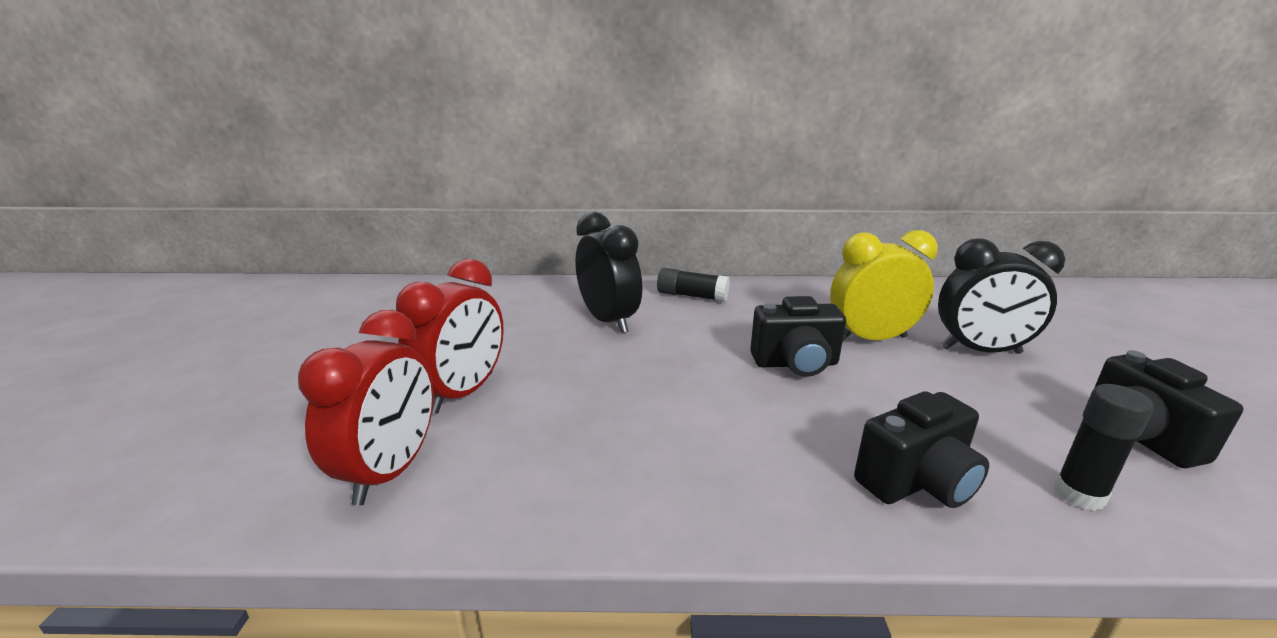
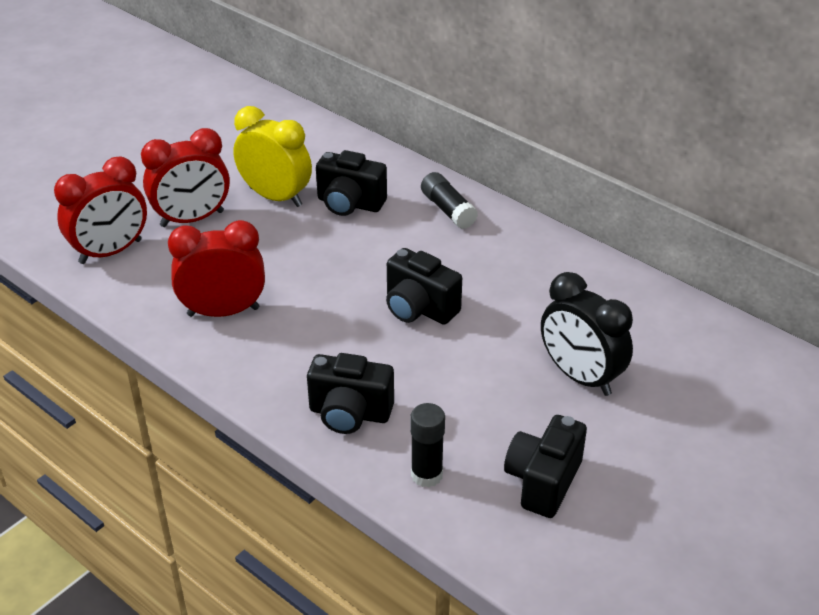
camera: 40 degrees right, 15 degrees up
black clock [575,212,642,333] -> black camera [316,150,387,216]
yellow clock [830,230,938,341] -> yellow clock moved to [233,106,312,207]
none -> red clock [168,220,265,317]

